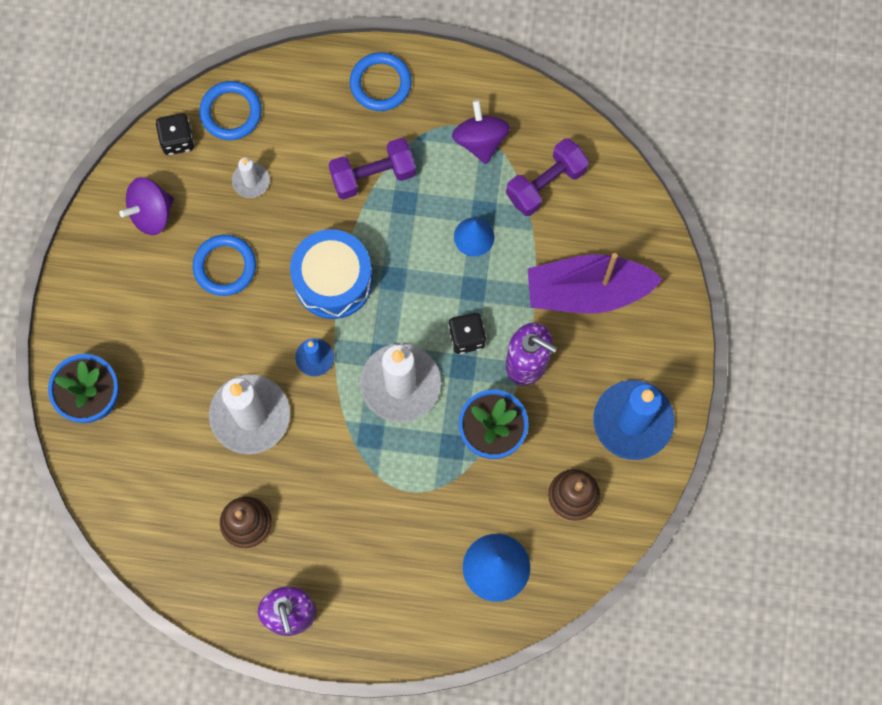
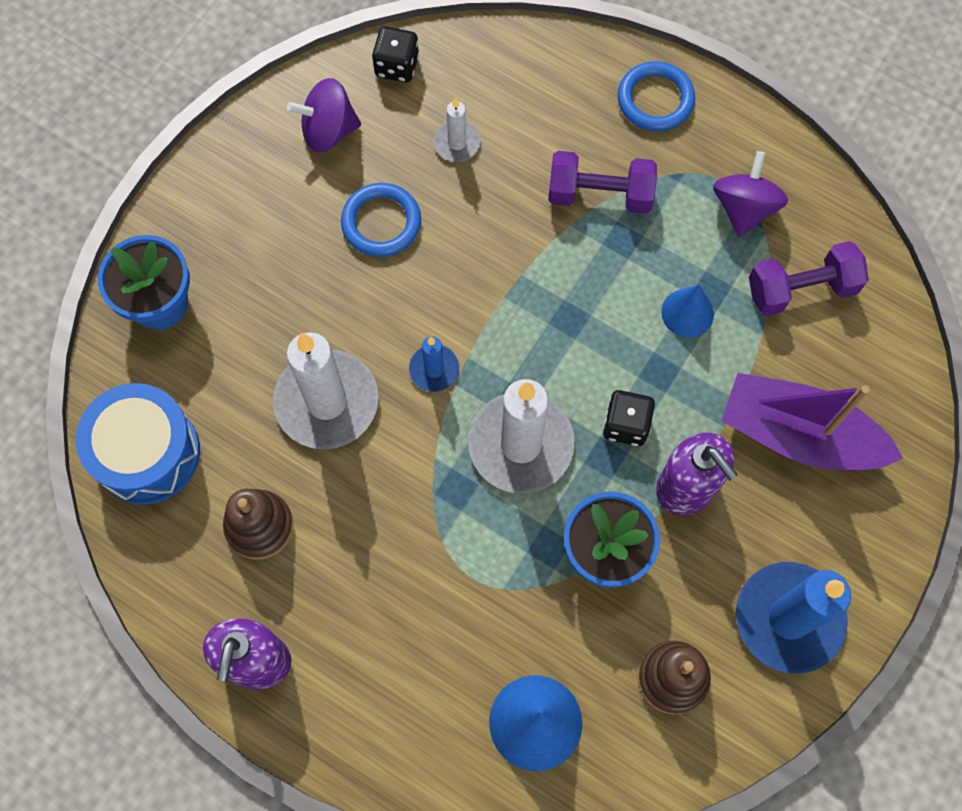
camera: 25 degrees right, 5 degrees down
blue ring [199,81,262,140] -> none
blue drum [290,229,373,319] -> blue drum moved to [76,383,200,505]

